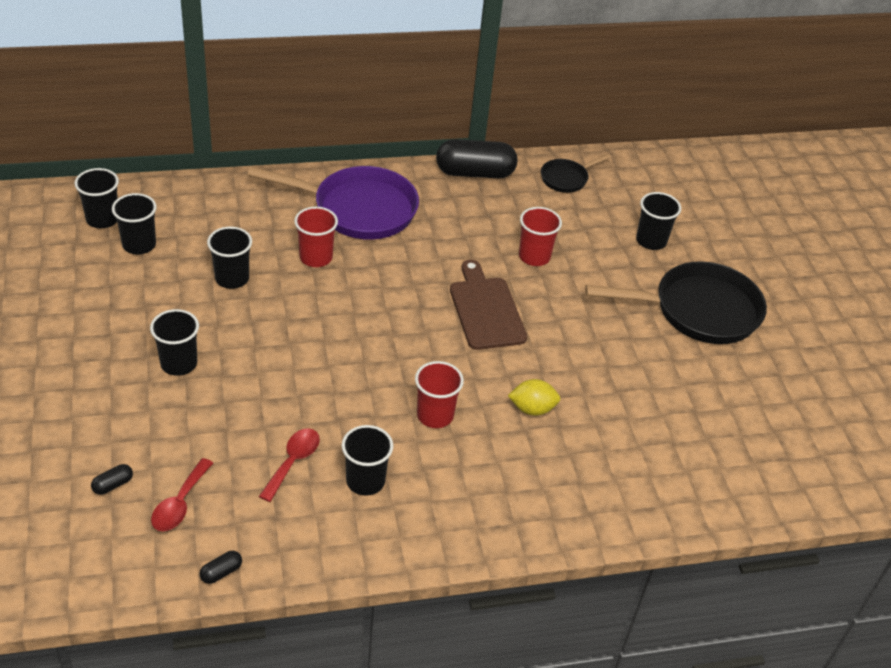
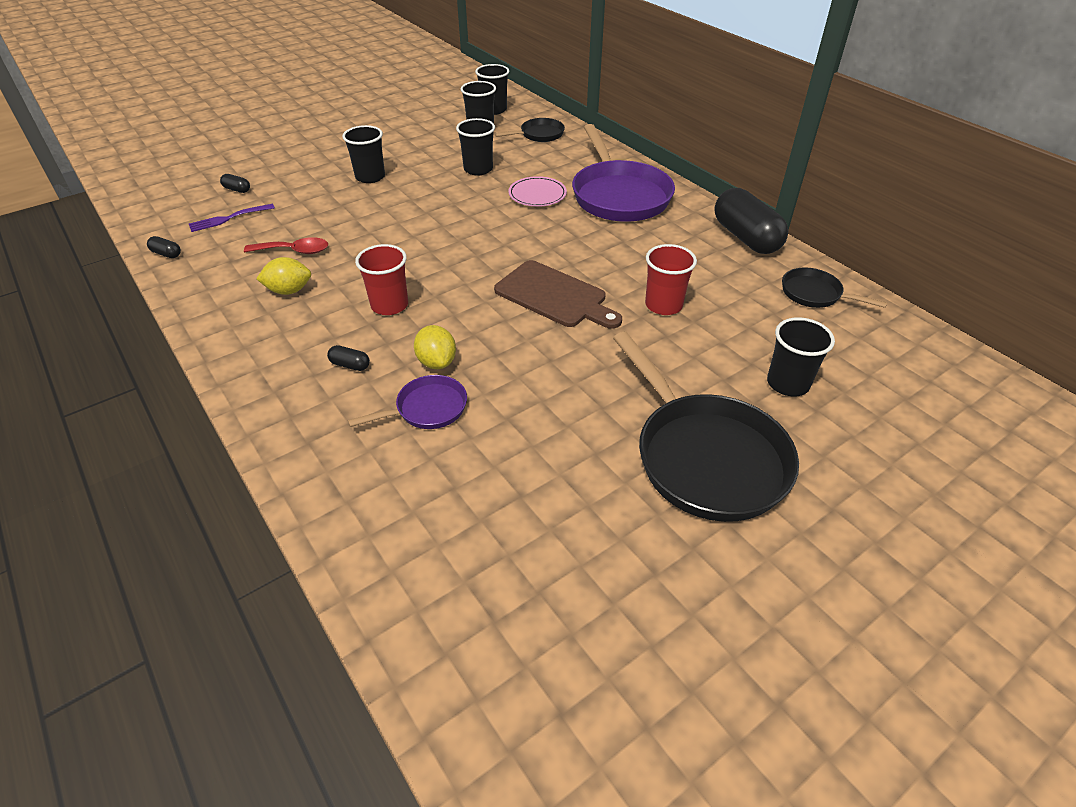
camera: 70 degrees right, 0 degrees up
red spoon [151,458,213,531] -> purple fork [189,204,275,232]
red cup [294,206,338,267] -> pink plate [508,176,567,207]
black cup [342,425,393,496] -> yellow lemon [256,257,311,295]
brown cutting board [450,260,527,350] -> brown cutting board turned 75 degrees clockwise [494,260,622,329]
none -> black capsule [327,345,370,371]
none -> purple pan [348,375,467,429]
none -> black pan [494,118,565,142]

